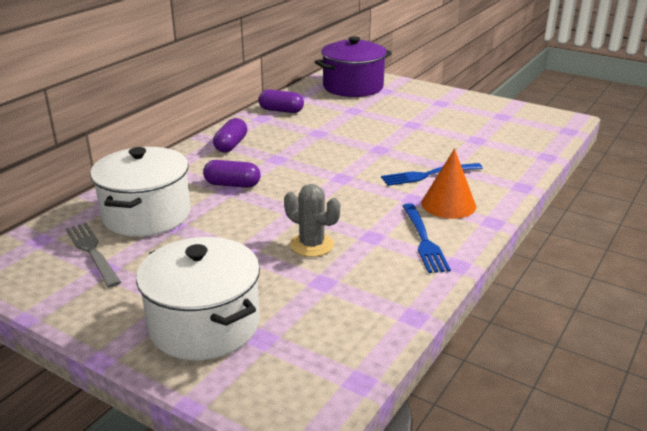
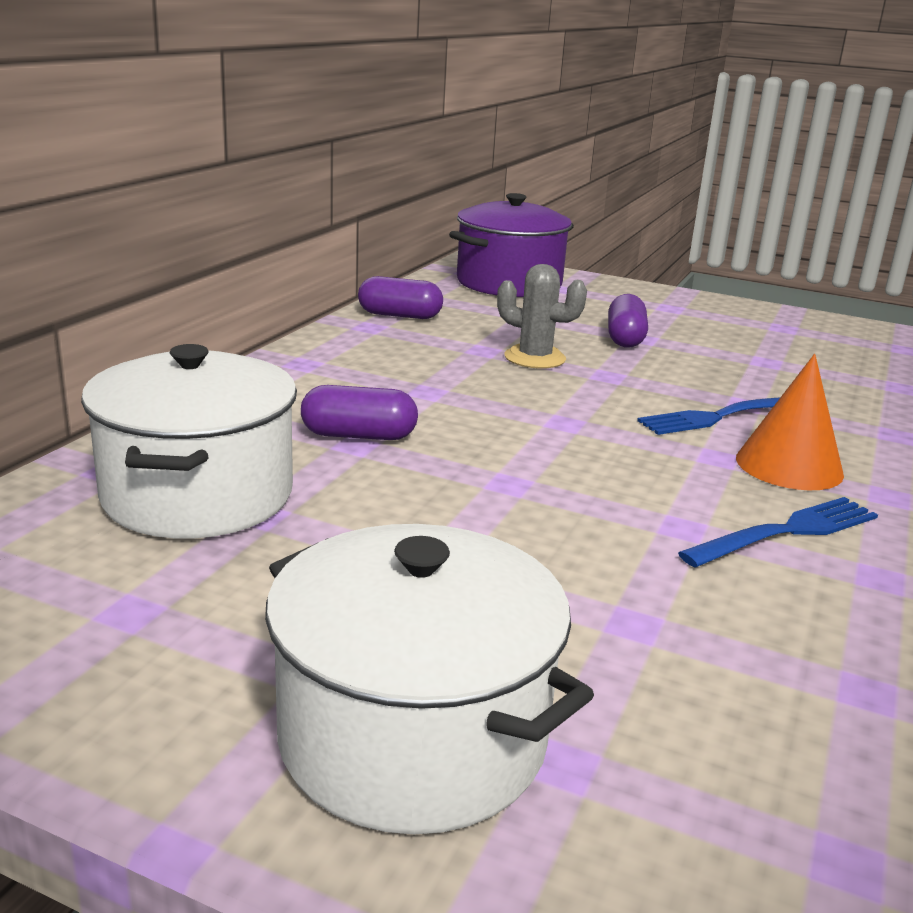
camera: 10 degrees left, 5 degrees down
grey fork [65,223,121,288] -> none
purple capsule [213,118,247,152] -> purple capsule moved to [608,294,648,348]
grey cactus [284,184,340,257] -> grey cactus moved to [497,264,587,369]
blue fork [402,203,451,273] -> blue fork turned 105 degrees counterclockwise [678,497,878,568]

